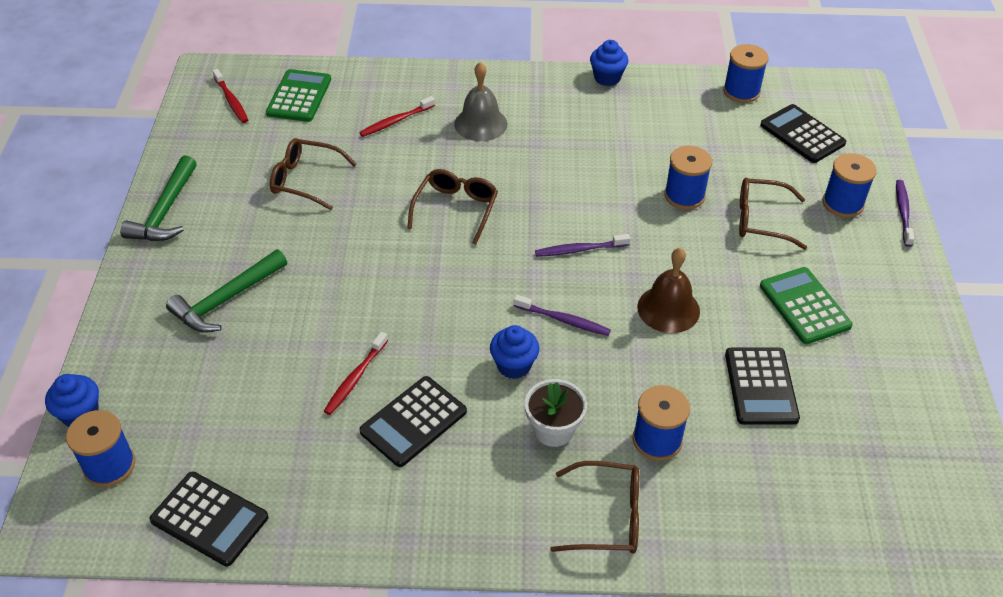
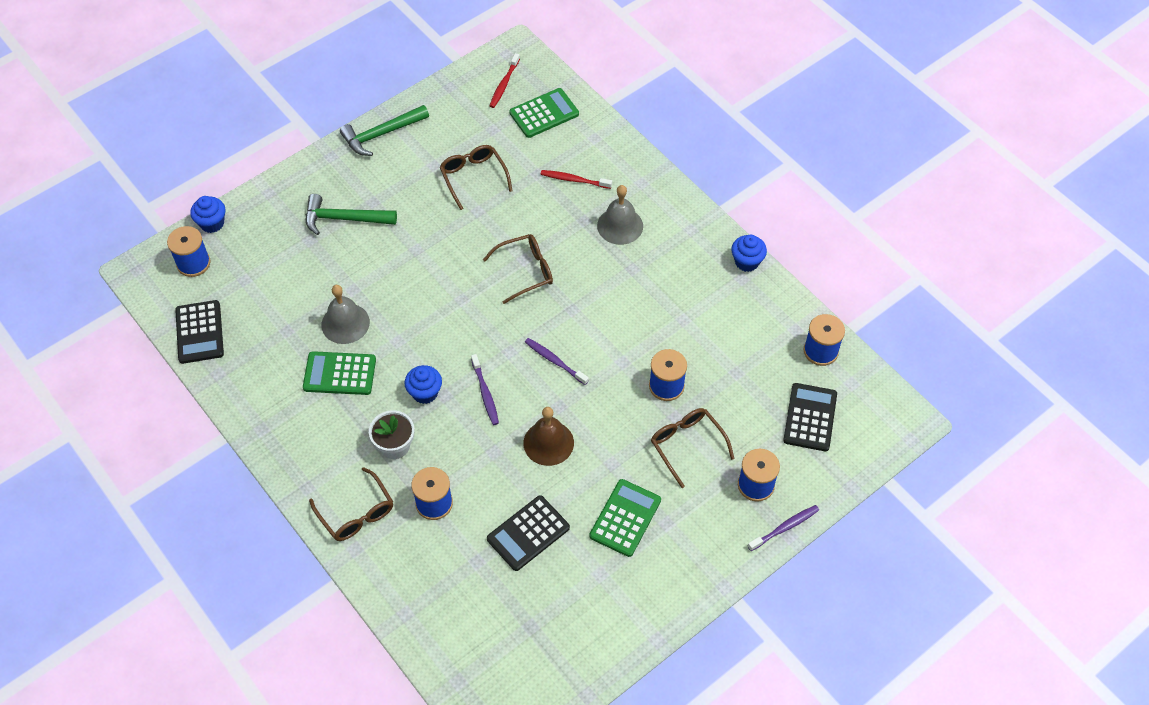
camera: 50 degrees right, 10 degrees up
red toothbrush [324,332,388,415] -> grey bell [322,285,370,344]
black calculator [359,376,467,467] -> green calculator [303,351,376,395]

